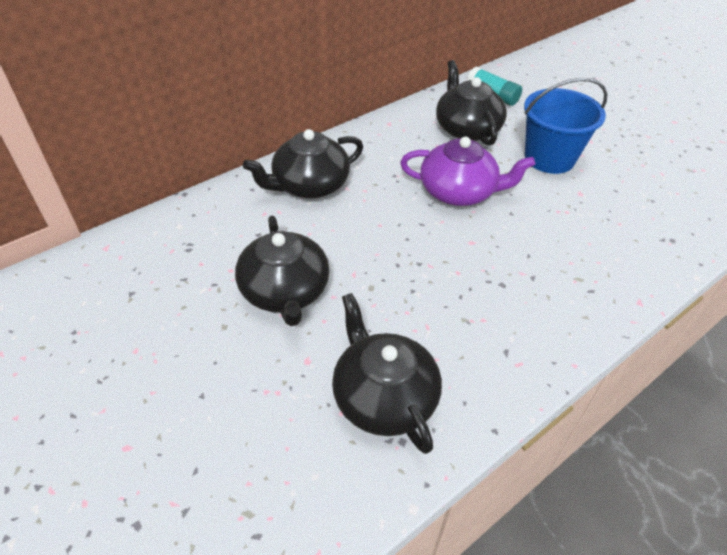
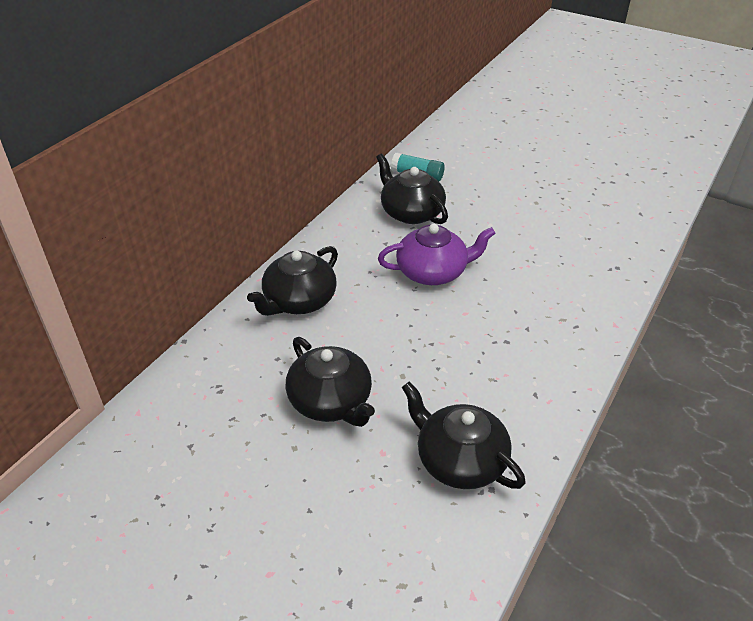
camera: 20 degrees left, 5 degrees down
blue bucket [524,78,607,174] -> none

